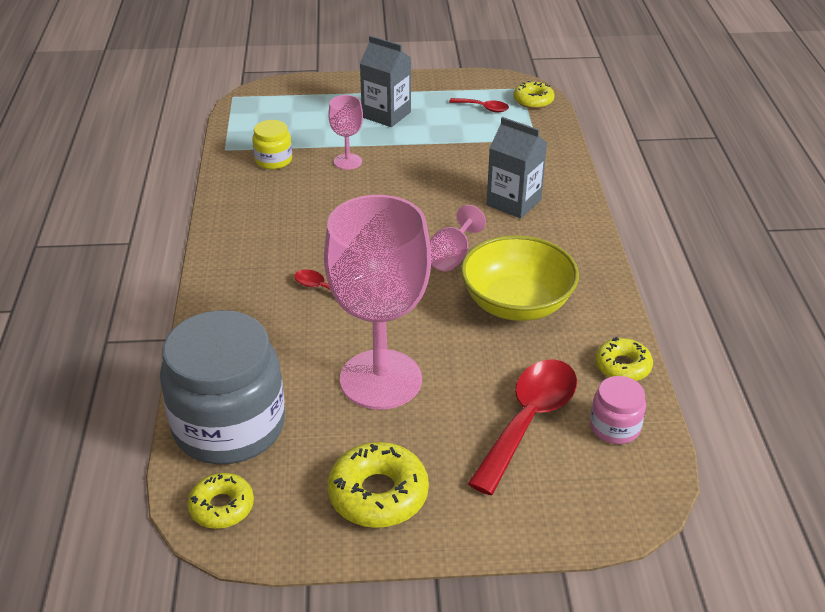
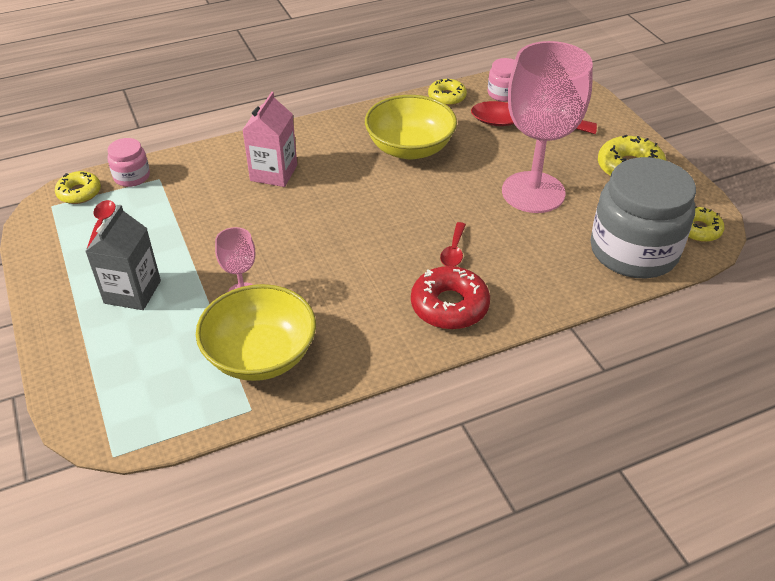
camera: 110 degrees left, 5 degrees up
yellow jar [252,120,292,169] -> yellow bowl [196,284,316,381]
pink goblet [430,205,486,271] -> none
grey carton [486,117,547,219] -> pink carton [243,92,297,187]
none -> pink jar [107,138,150,187]
none -> red donut [411,266,490,330]

